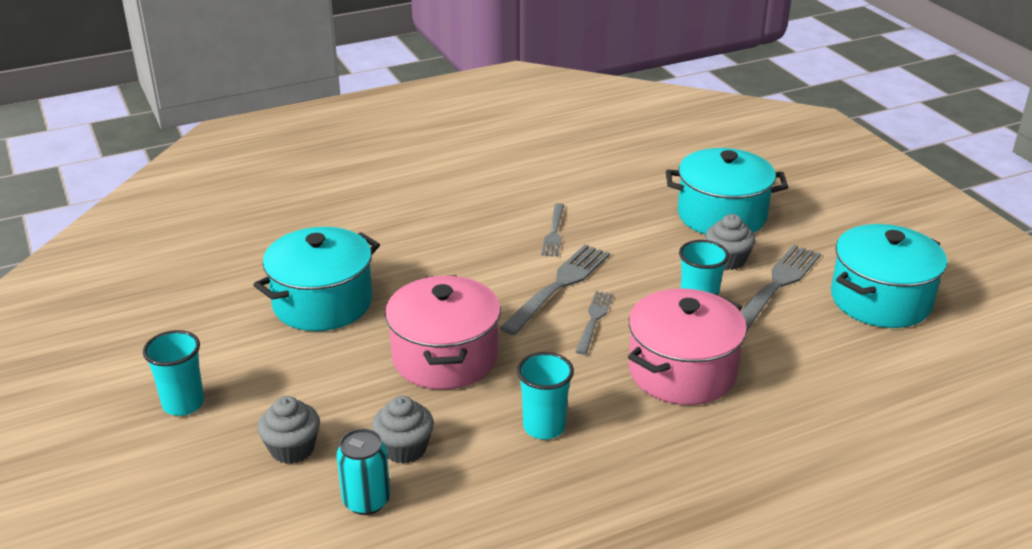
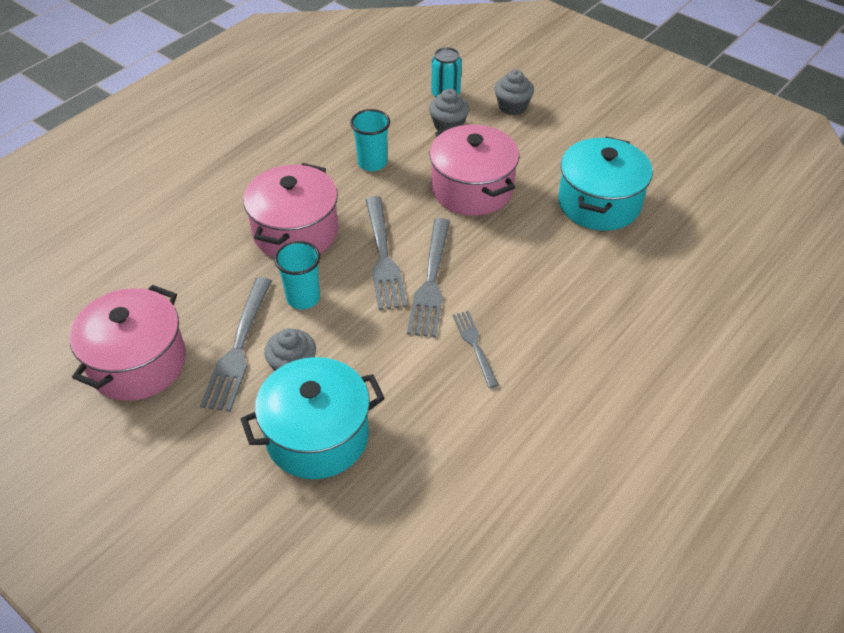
camera: 155 degrees right, 15 degrees up
turquoise cup [143,330,204,416] -> none
grey fork [575,291,613,355] -> grey fork [366,196,407,310], size x1.70
turquoise pot [831,224,947,328] -> pink pot [69,285,186,401]

